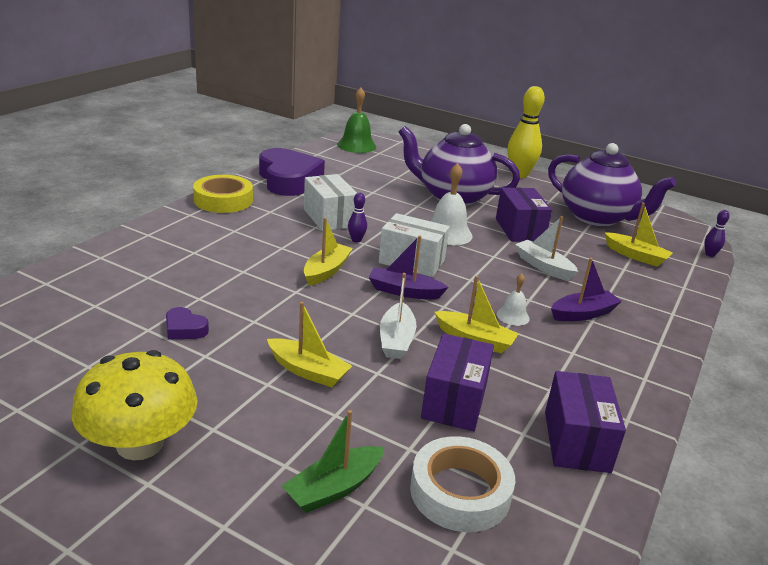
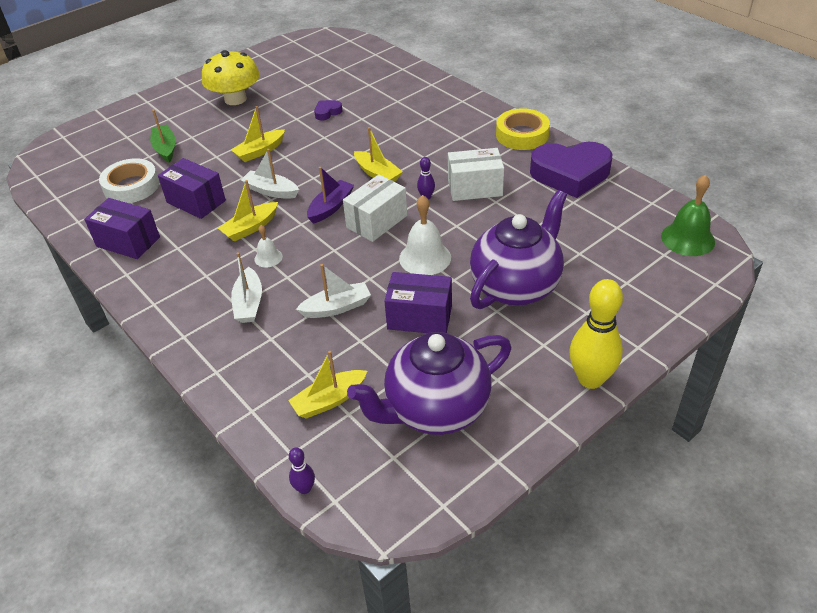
camera: 115 degrees right, 15 degrees up
purple boat [551,258,622,321] -> white boat [231,252,262,323]

